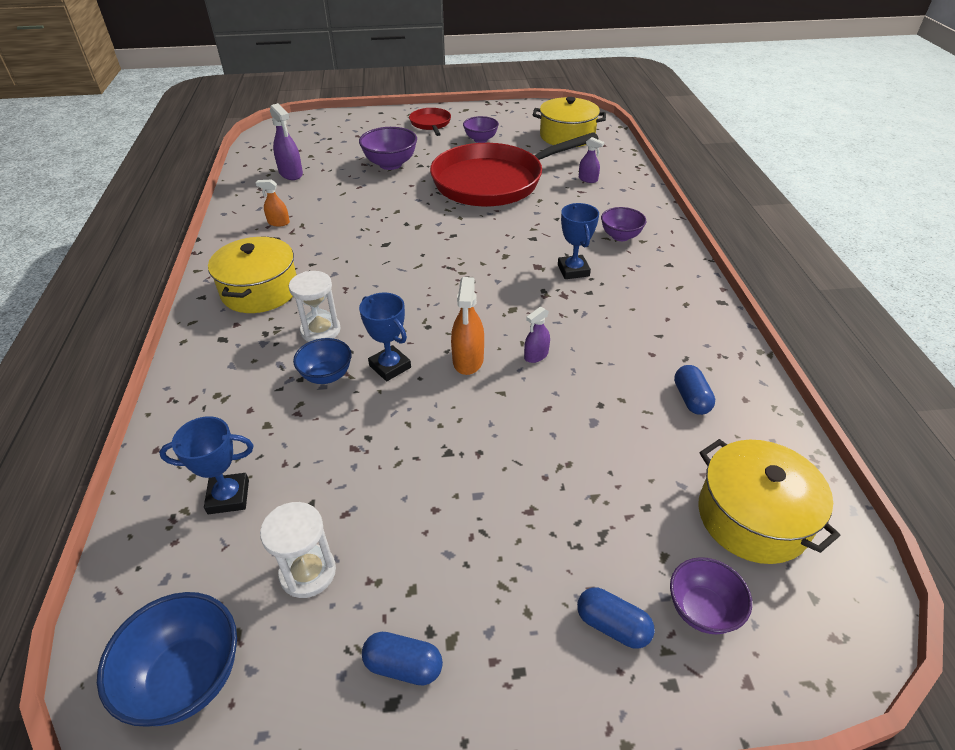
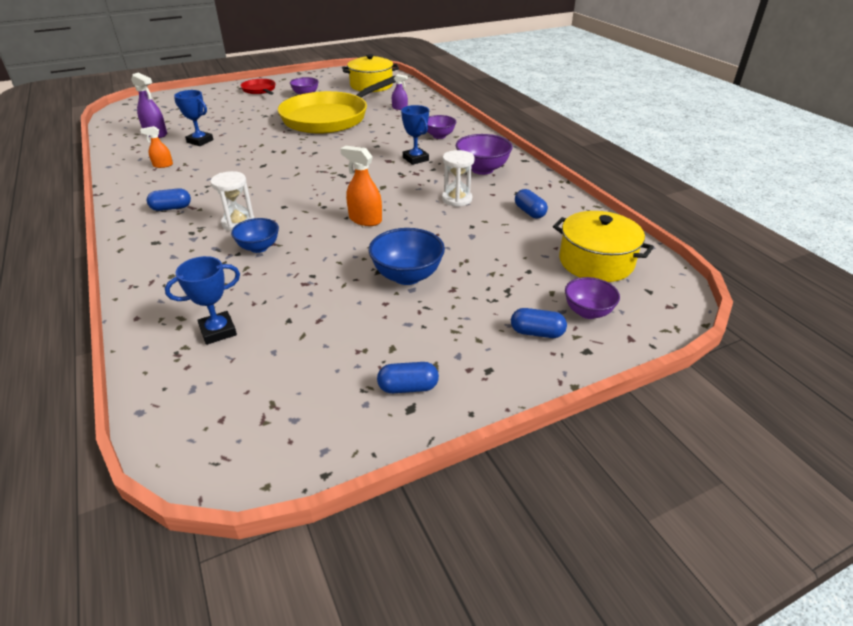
camera: 20 degrees left, 5 degrees down
blue bowl [97,592,237,727] -> blue bowl moved to [369,228,445,285]
yellow pot [208,236,297,313] -> blue capsule [147,188,191,211]
white hourglass [260,502,336,598] -> white hourglass moved to [442,150,475,207]
purple bowl [359,127,417,170] -> purple bowl moved to [456,134,513,175]
blue trophy [359,293,411,381] -> blue trophy moved to [174,90,214,146]
red pan [430,132,599,207] -> yellow pan [278,76,396,134]
orange spray bottle [451,277,484,375] -> orange spray bottle turned 135 degrees clockwise [340,146,382,226]
purple spray bottle [524,307,550,363] -> none

